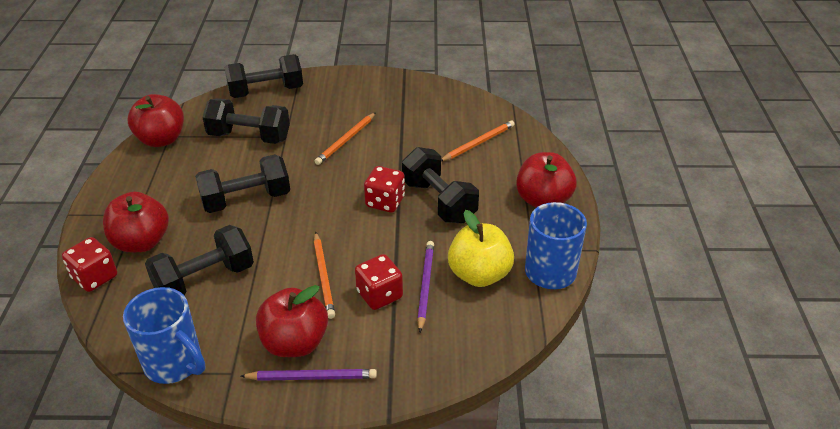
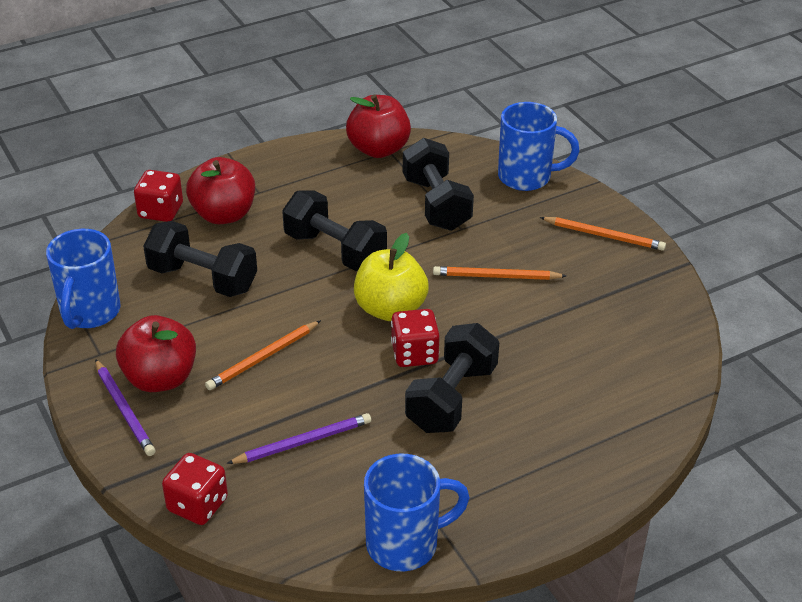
camera: 60 degrees right, 0 degrees up
black dumbbell [225,54,303,98] -> blue mug [498,102,580,191]
red dice [355,254,403,310] -> red dice moved to [162,453,228,525]
orange pencil [441,120,515,161] -> orange pencil moved to [540,217,666,251]
yellow apple [448,210,514,287] -> yellow apple moved to [354,233,429,321]
red apple [516,152,577,208] -> none

